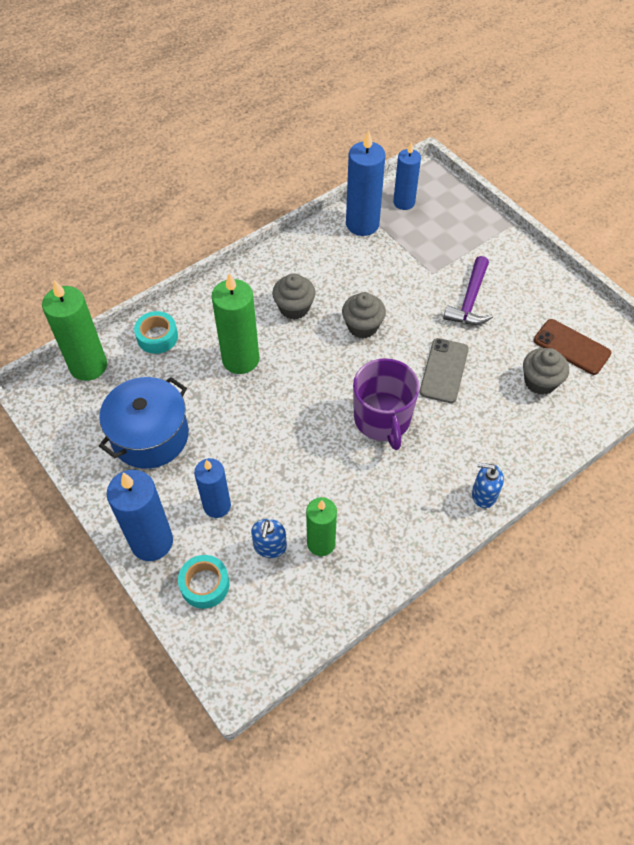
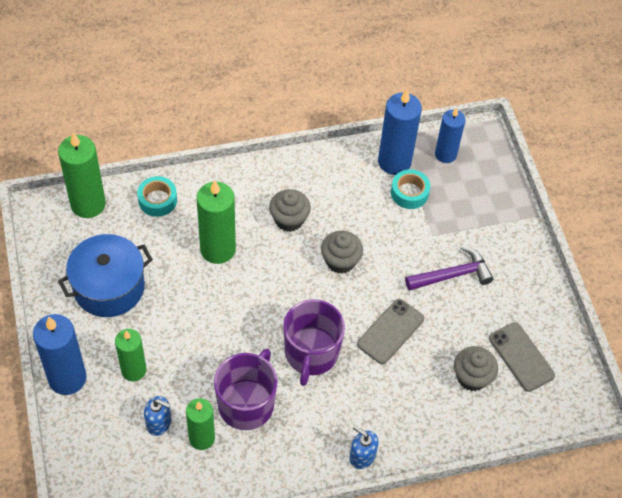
camera: 20 degrees right, 0 degrees up
turquoise tape [178,555,229,609] -> turquoise tape moved to [391,169,430,209]
blue candle [194,458,231,518] -> green candle [115,329,146,381]
blue soap dispenser [251,519,287,558] -> blue soap dispenser turned 105 degrees counterclockwise [144,396,171,436]
purple hammer [443,256,493,325] -> purple hammer turned 150 degrees counterclockwise [405,245,494,291]
brown phone [534,319,611,375] -> grey phone [489,322,555,392]
none -> purple mug [214,349,278,430]

